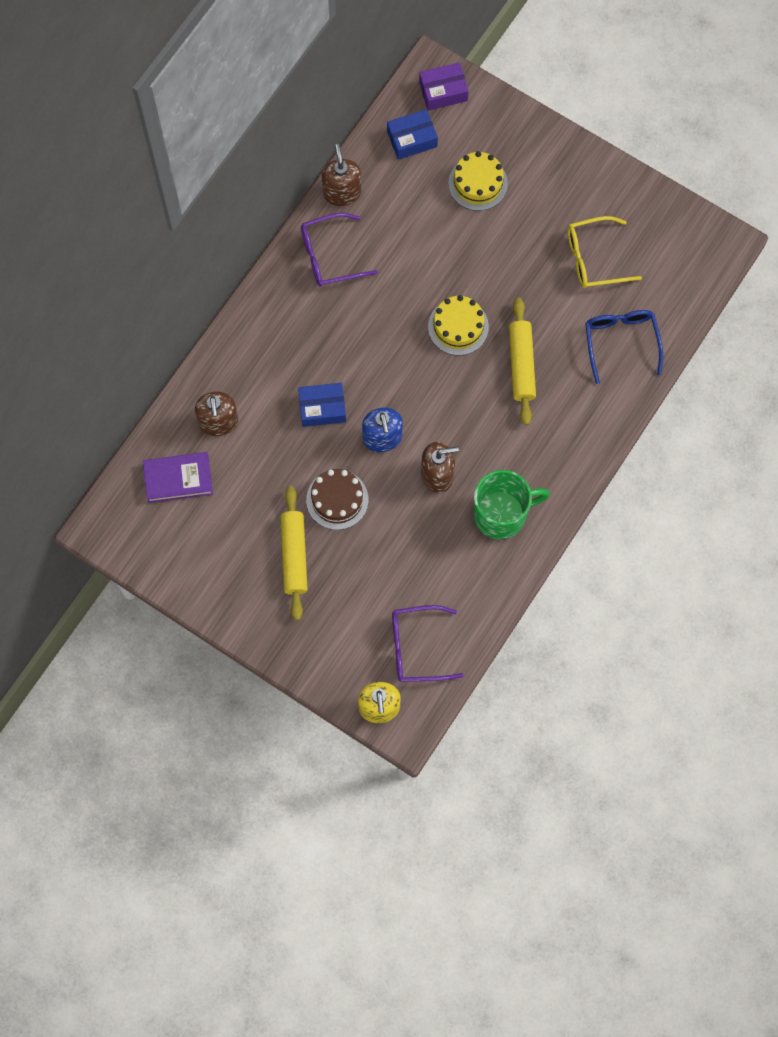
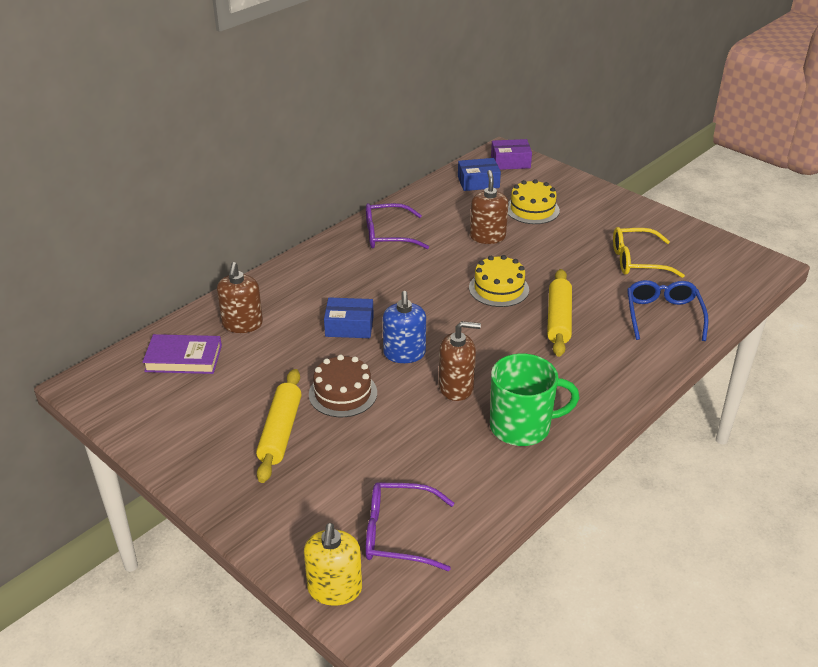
camera: 10 degrees right, 35 degrees down
brown soap dispenser [322,144,361,206] -> brown soap dispenser moved to [470,170,508,244]

